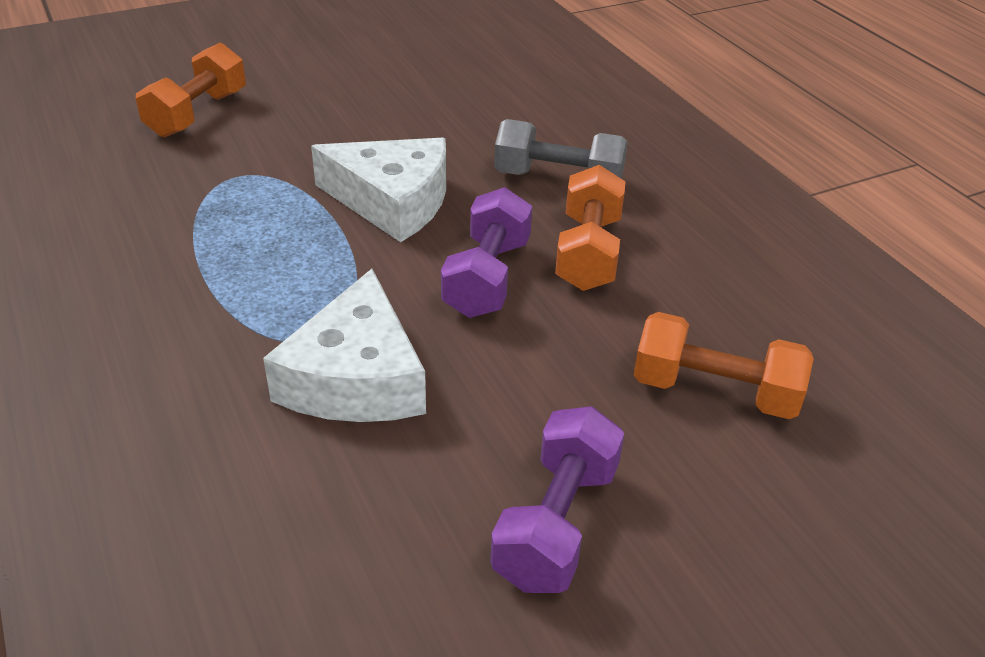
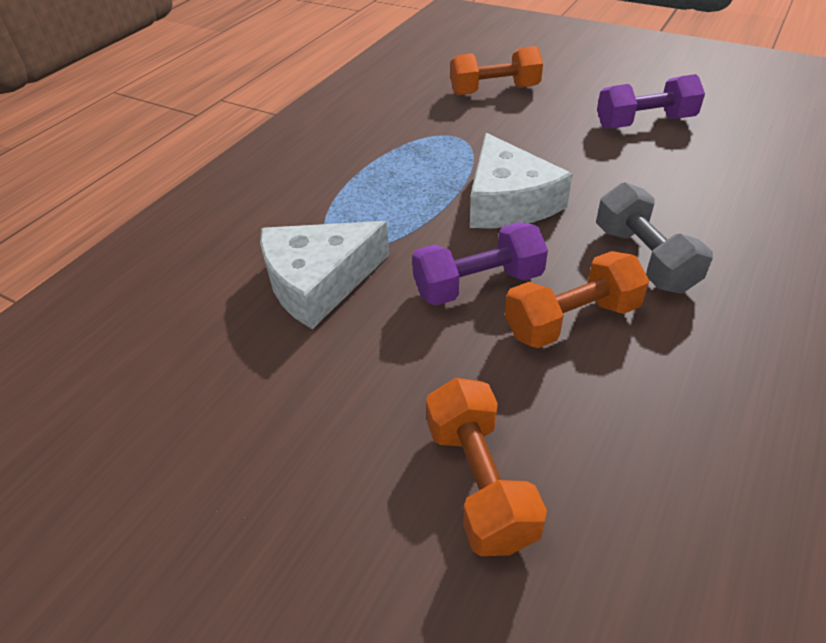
camera: 60 degrees right, 5 degrees up
purple dumbbell [490,406,624,593] -> purple dumbbell moved to [597,74,705,129]

